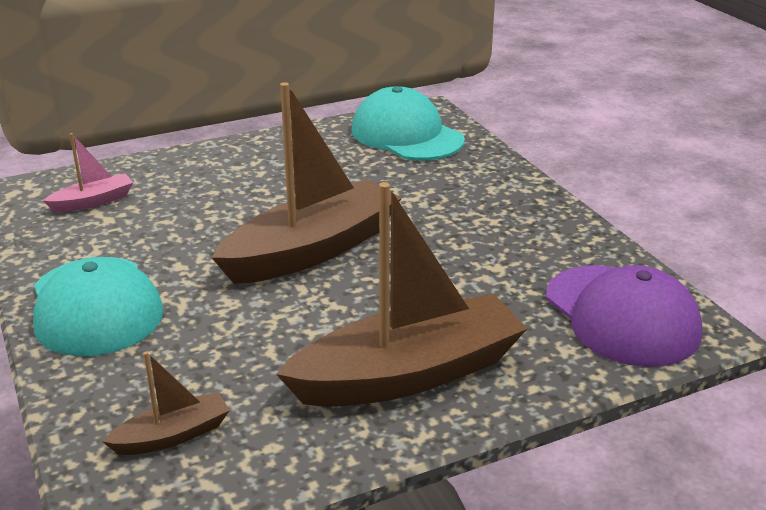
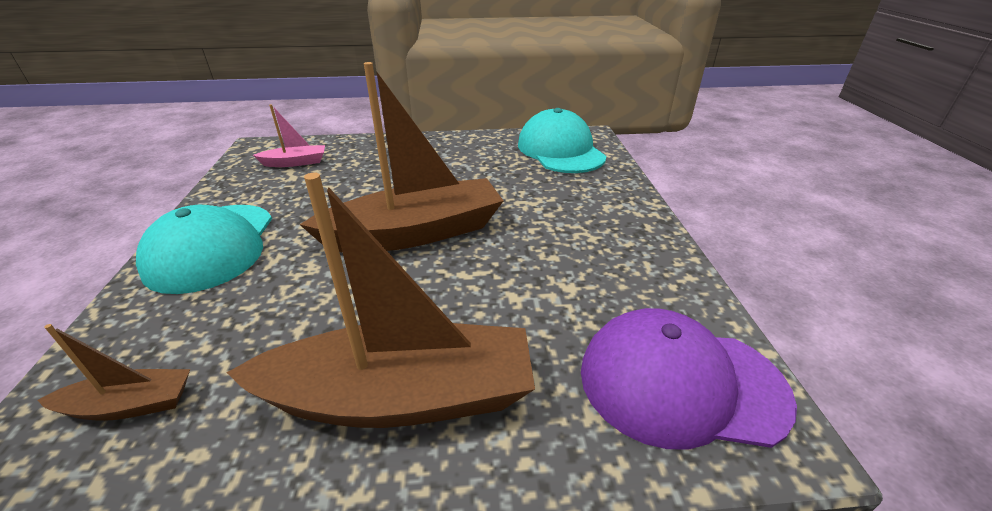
camera: 20 degrees right, 5 degrees up
purple cap [546,265,702,367] -> purple cap turned 105 degrees clockwise [581,308,797,449]

